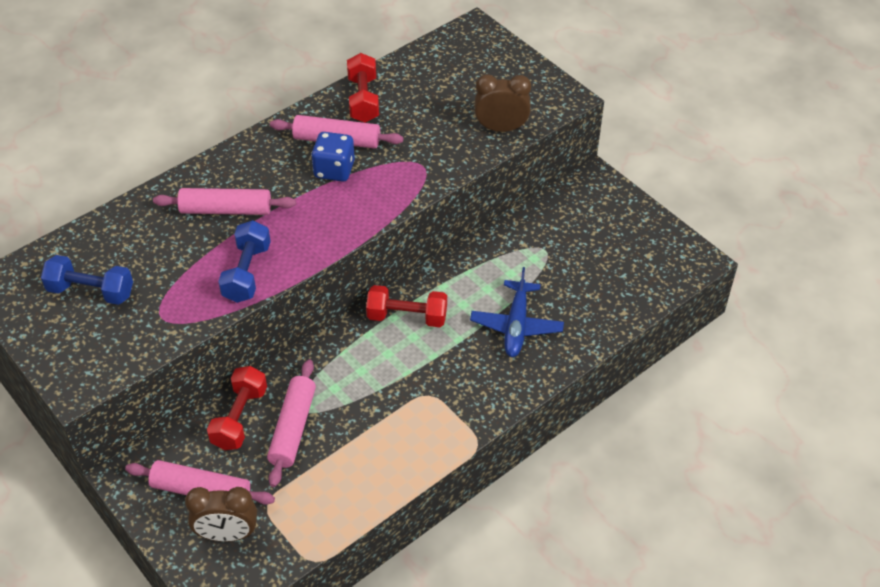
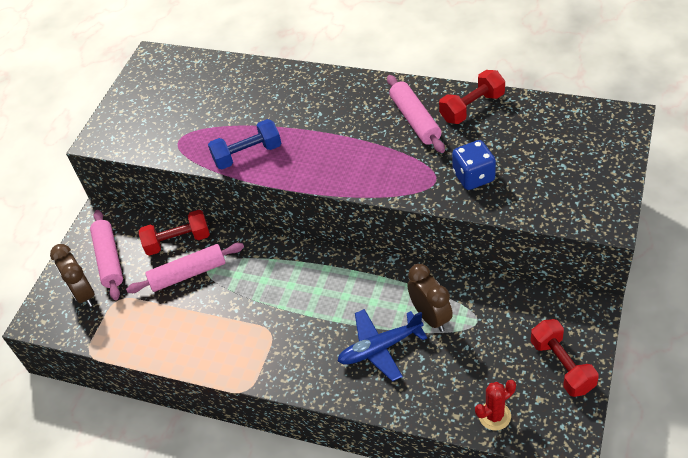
camera: 65 degrees right, 0 degrees up
blue dumbbell [41,255,133,305] -> none
pink rolling pin [153,188,296,215] -> none
blue dice [311,132,355,182] -> blue dice moved to [452,140,496,190]
red dumbbell [366,285,447,327] -> red dumbbell moved to [531,319,599,397]
brown clock [475,74,531,132] -> brown clock moved to [407,264,453,332]
none -> red cactus [475,380,516,430]

